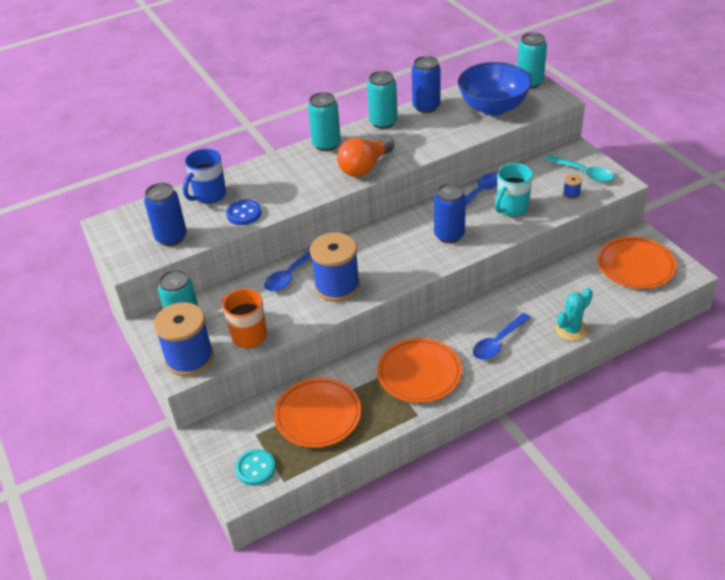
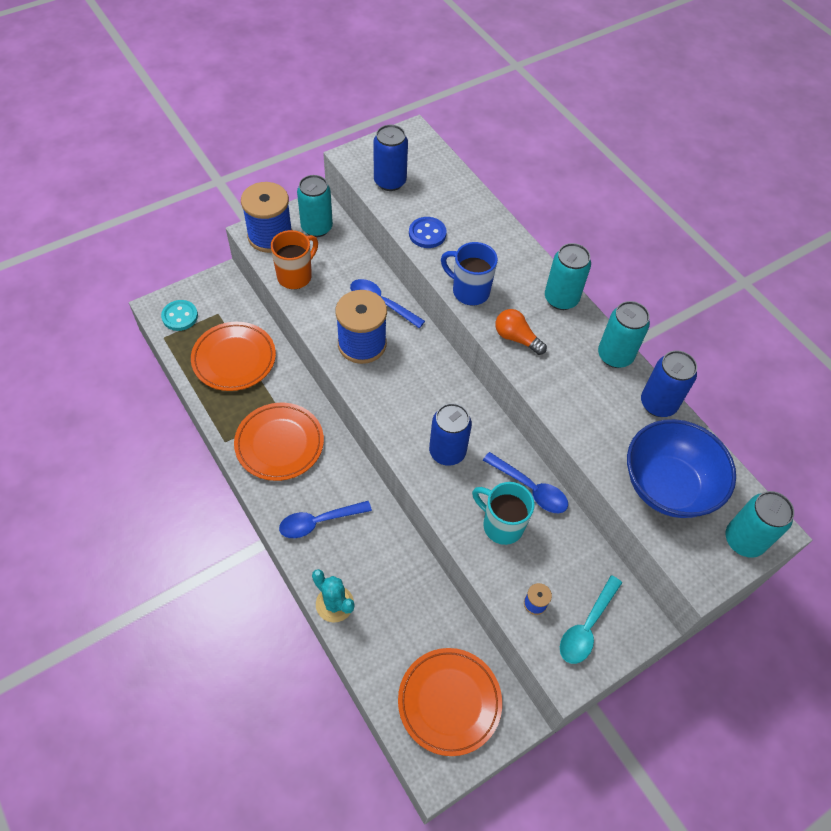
camera: 80 degrees right, 15 degrees up
blue mug [183,148,226,204] -> blue mug moved to [441,242,498,306]
orange light bulb [337,136,395,177] -> orange light bulb [495,309,547,355], size x0.65
blue spoon [473,313,531,360] -> blue spoon turned 60 degrees counterclockwise [279,501,372,538]

